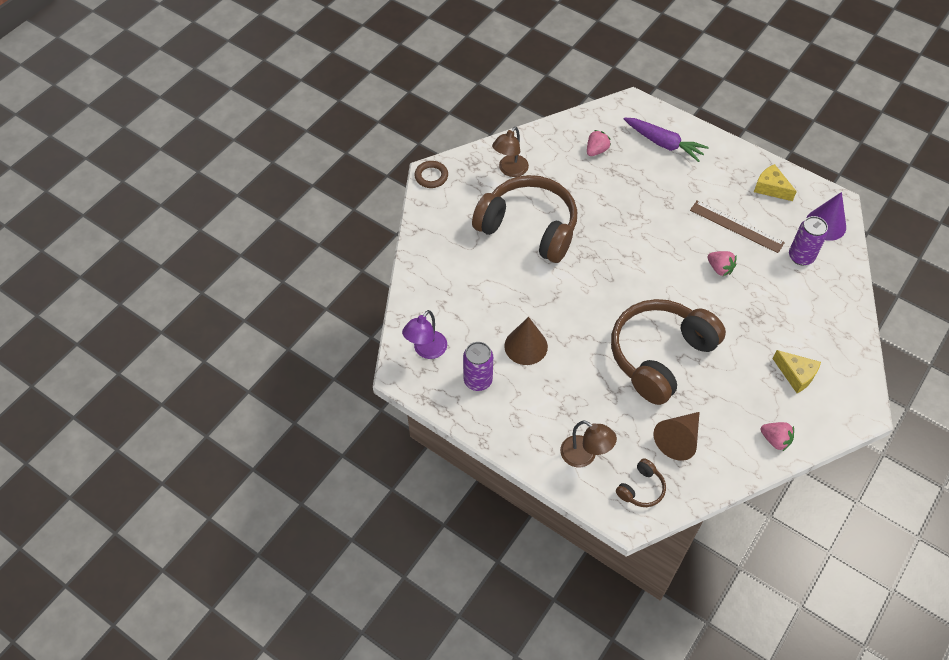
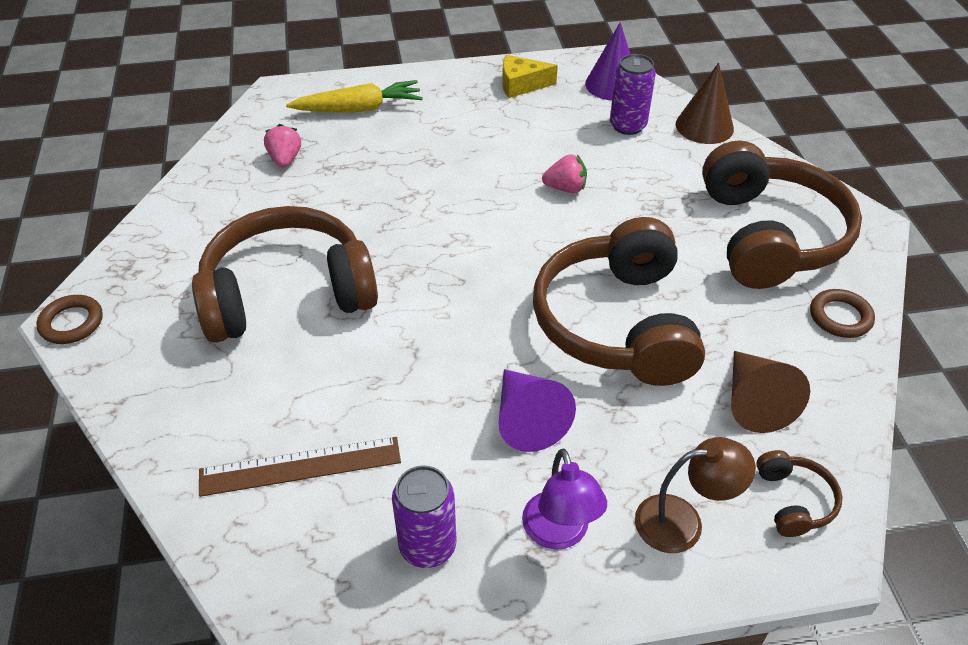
camera: 45 degrees left, 10 degrees down
purple lamp [402,310,447,359] -> purple lamp moved to [522,449,607,550]
brown lamp [492,127,529,177] -> none
brown cone [504,317,548,365] -> brown cone moved to [676,63,734,144]
purple carrot [624,117,709,162] -> yellow carrot [286,80,423,112]
brown ruler [690,200,785,253] -> brown ruler moved to [199,437,401,497]
pink strawberry [761,422,794,452] -> brown ring [810,289,875,338]
yellow cheese [773,350,821,393] -> brown headphones [702,140,862,289]
none -> purple cone [499,369,576,452]

